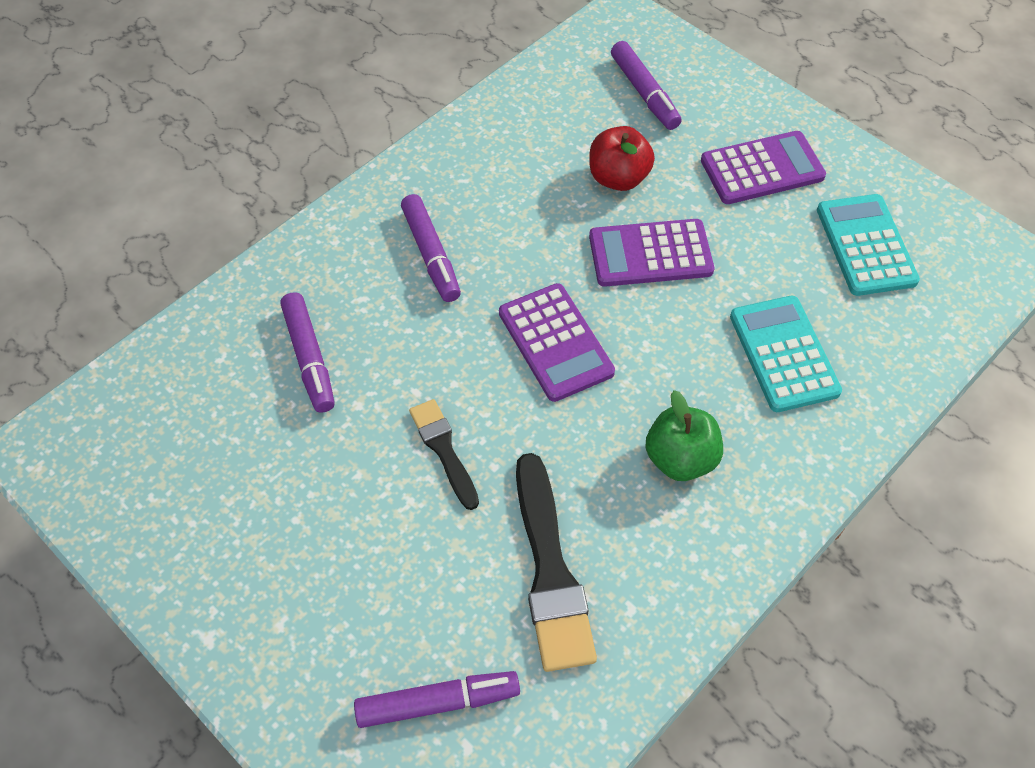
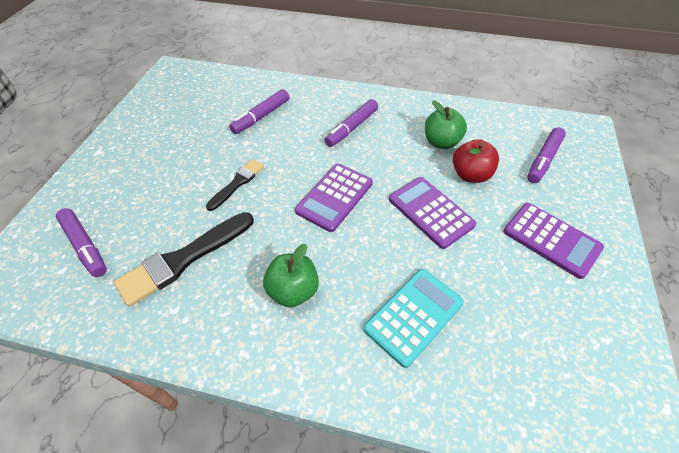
camera: 60 degrees right, 5 degrees down
turquoise calculator [817,194,920,296] -> none
none -> green apple [425,100,467,149]

